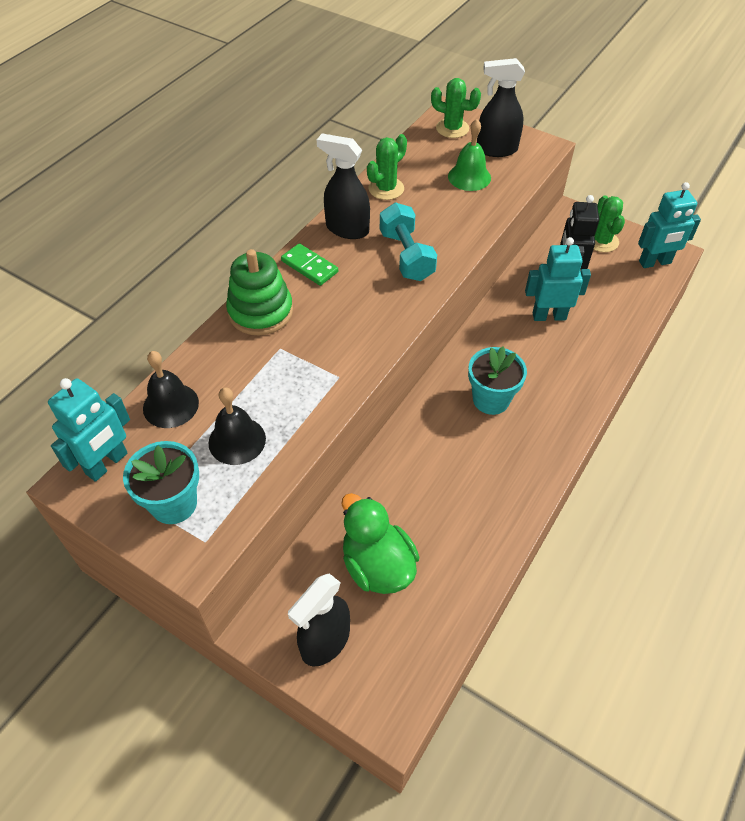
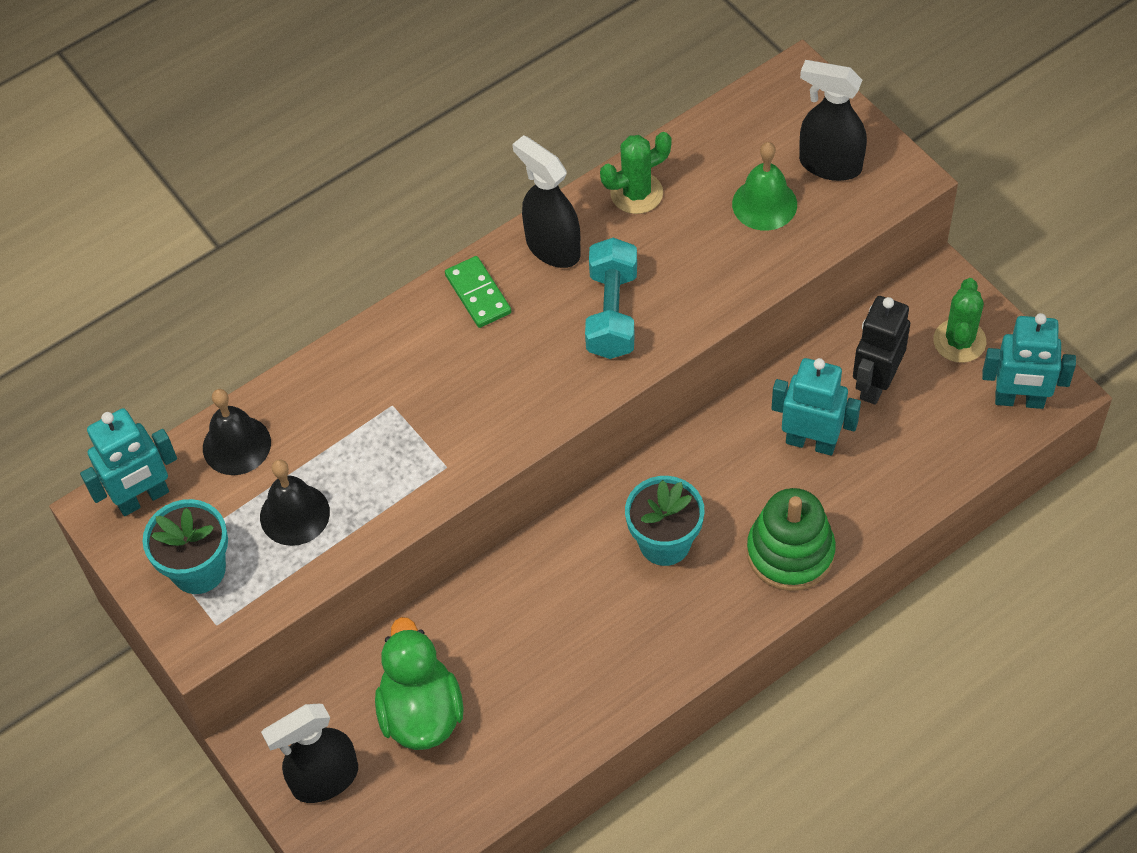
camera: 25 degrees right, 5 degrees up
green stacking toy [226,249,293,335] -> green stacking toy moved to [747,488,836,591]
green cactus [431,78,481,138] -> none

